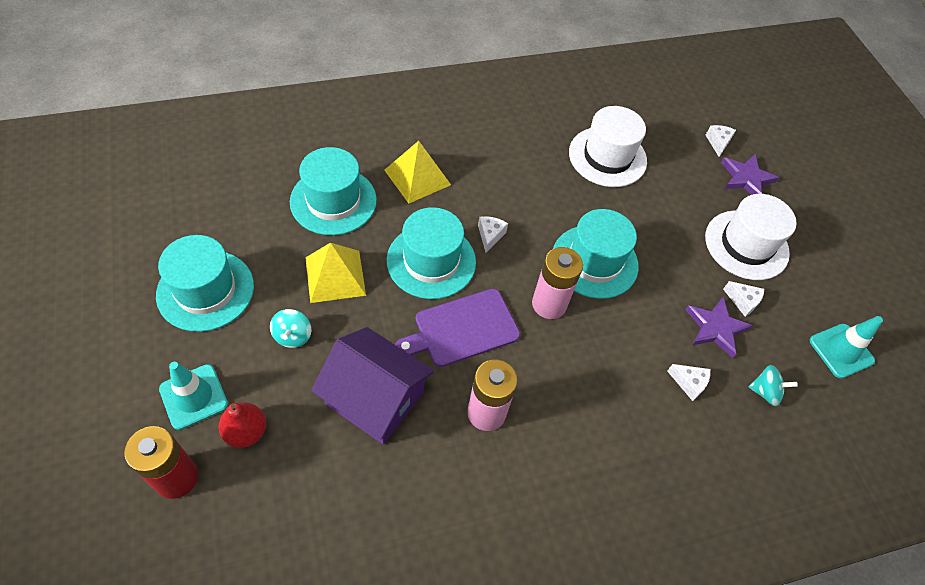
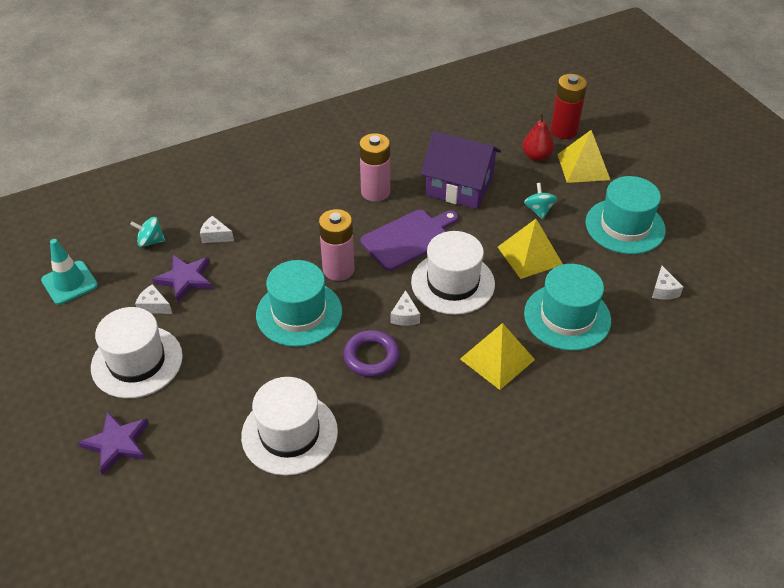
camera: 175 degrees right, 10 degrees down
turquoise traffic cone [159,362,228,430] -> yellow pyramid [557,130,610,183]
turquoise hat [387,207,476,299] -> white hat [411,231,495,315]
white cheese [706,125,736,157] -> white cheese moved to [652,266,683,300]
none -> purple ring [343,330,400,377]

